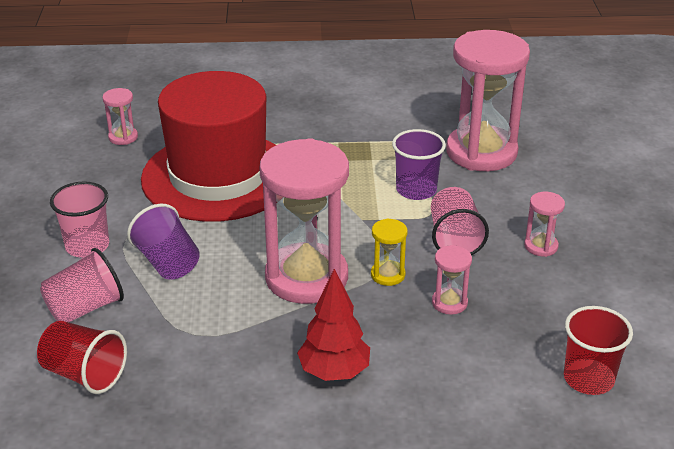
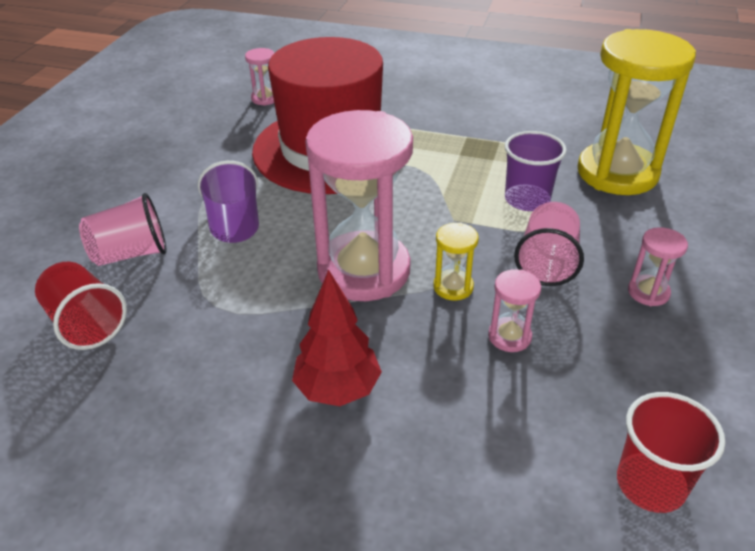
camera: 20 degrees right, 5 degrees up
pink cup [50,181,109,258] -> none
pink hourglass [446,30,530,171] -> yellow hourglass [578,29,696,195]

